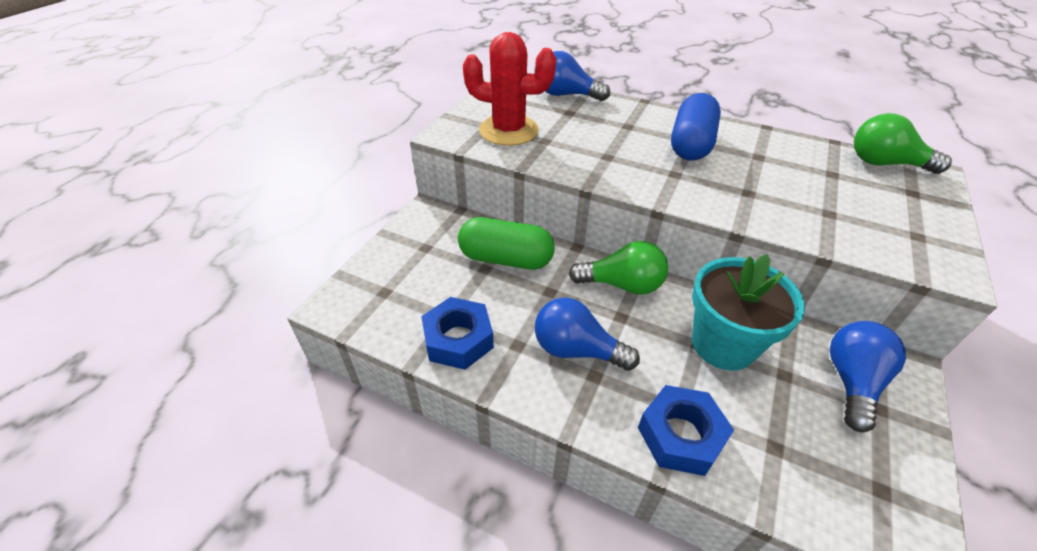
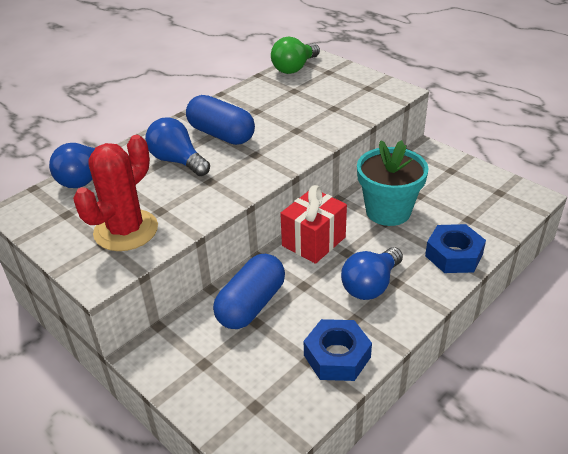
camera: 70 degrees left, 5 degrees down
green capsule [458,217,555,270] -> blue capsule [213,254,285,329]
green light bulb [569,241,668,295] -> red gift [280,185,347,264]
blue light bulb [830,321,906,432] -> blue light bulb moved to [145,117,210,176]

